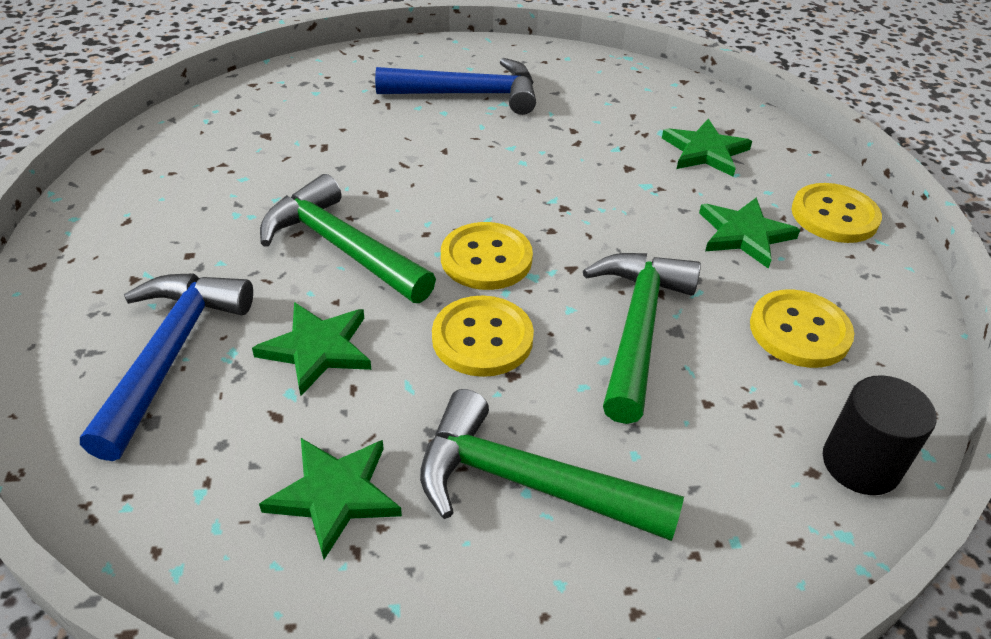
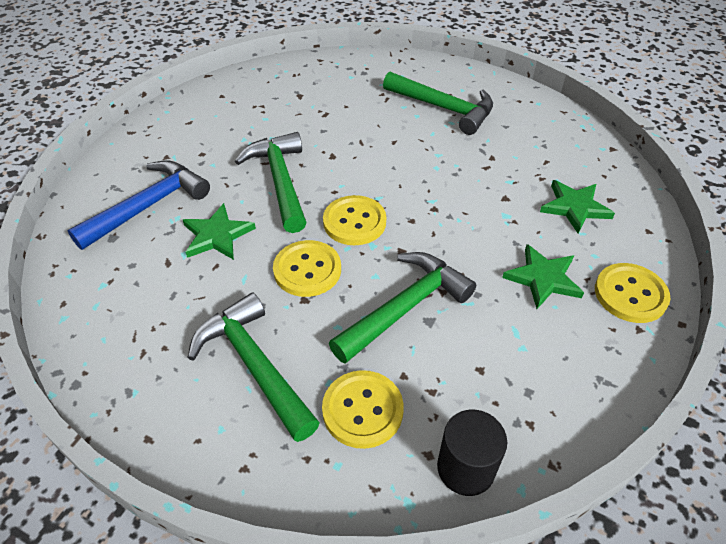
camera: 35 degrees right, 5 degrees up
green star [259,438,402,560] -> none
blue hammer [375,58,536,115] -> green hammer [383,71,493,135]
yellow button [750,289,854,368] -> yellow button moved to [322,370,404,449]

